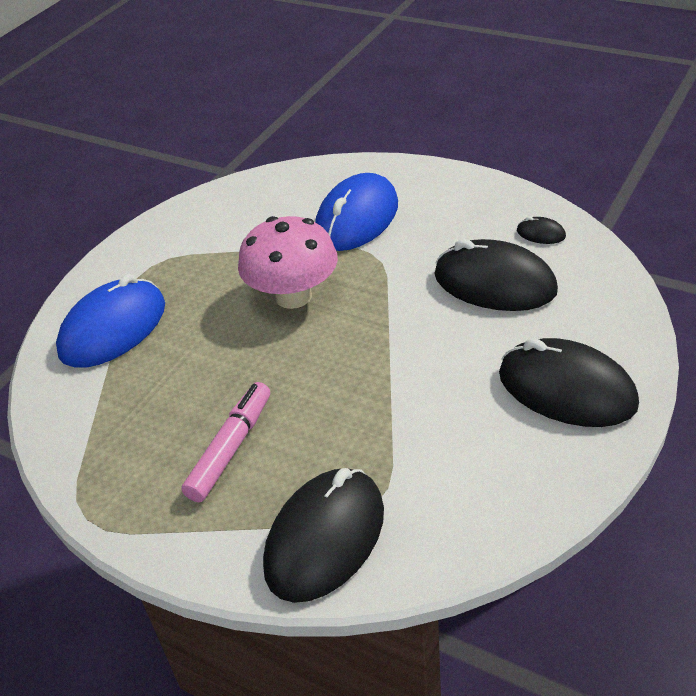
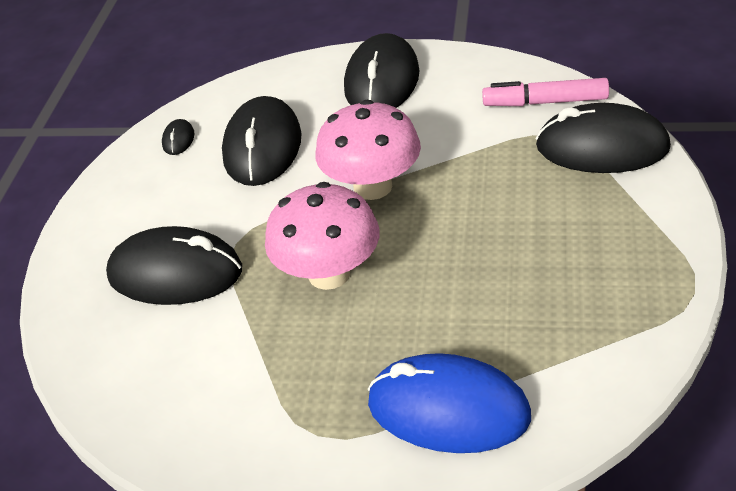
camera: 110 degrees left, 0 degrees up
pink marker [181,382,270,502] -> pink marker moved to [482,78,609,106]
blue mouse [315,173,398,251] -> black mouse [106,226,242,305]
none -> pink mushroom [315,100,421,200]

